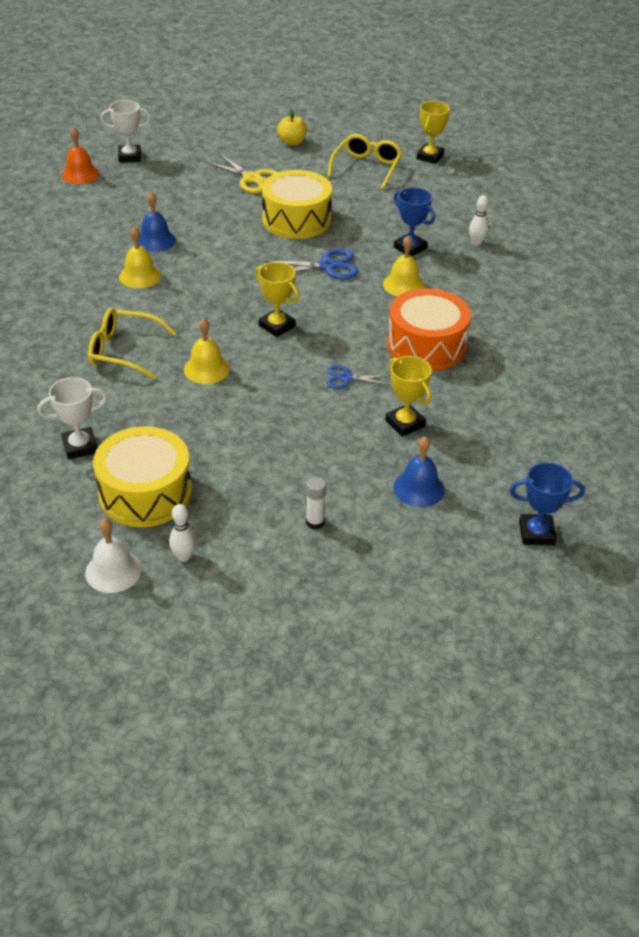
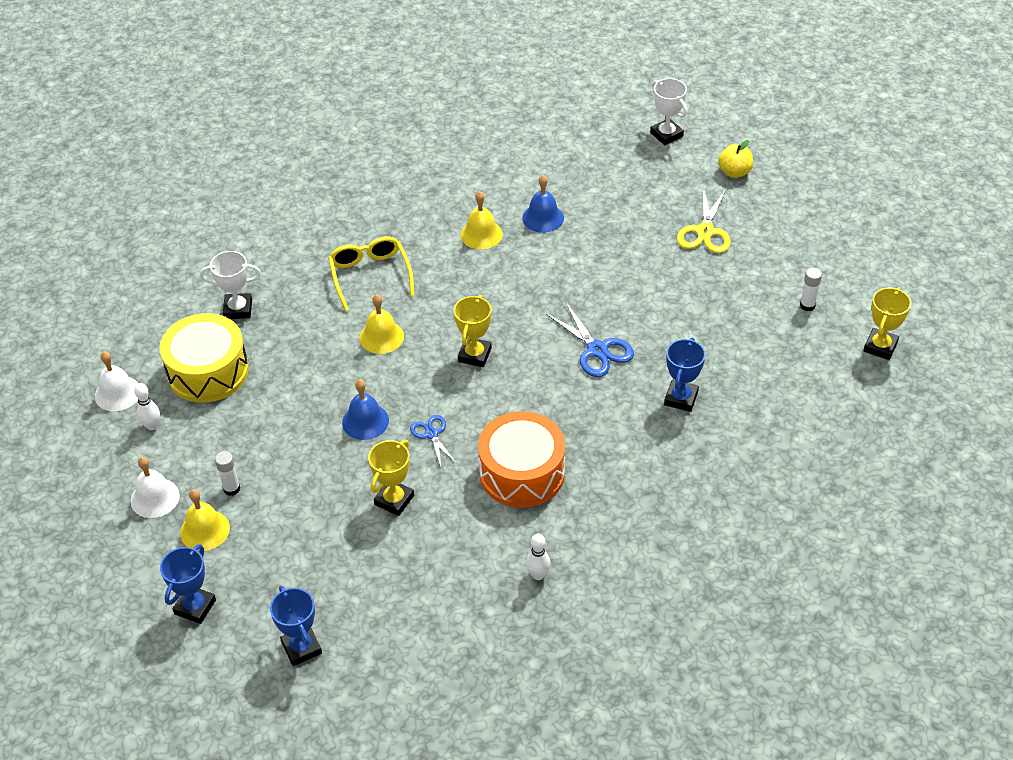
camera: 65 degrees right, 5 degrees up
white trophy [37,377,108,459] -> white trophy turned 45 degrees counterclockwise [200,251,261,319]
orange bell [62,127,99,184] -> none
yellow drum [262,170,332,239] -> none
yellow apple [277,109,307,146] -> yellow apple moved to [718,140,753,178]
yellow glasses [327,134,403,189] -> white glue stick [800,268,822,311]
yellow bell [383,235,425,296] -> yellow bell moved to [180,489,230,551]
blue bell [393,437,445,507] -> blue bell moved to [342,379,389,440]
yellow trophy [416,101,450,164] -> yellow trophy turned 60 degrees counterclockwise [863,287,911,360]
white bowling pin [469,195,488,246] -> white bowling pin moved to [526,534,551,580]
none -> white bell [131,457,180,518]
none -> blue trophy [160,544,216,624]

